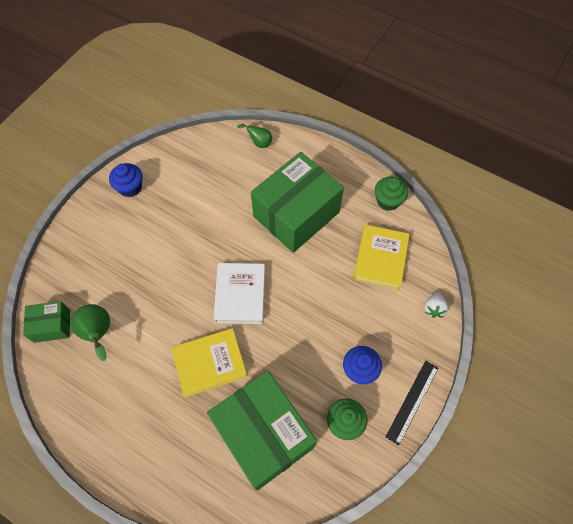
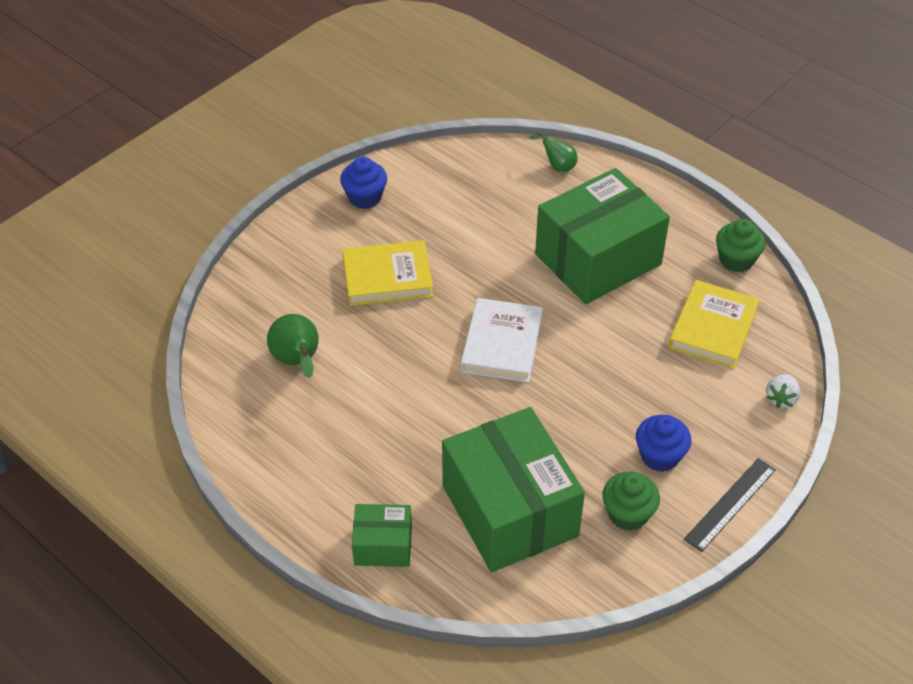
camera: 10 degrees right, 15 degrees down
green box [23,301,70,343] -> green box moved to [352,504,412,567]
yellow book [171,328,248,397] -> yellow book moved to [343,240,433,306]

